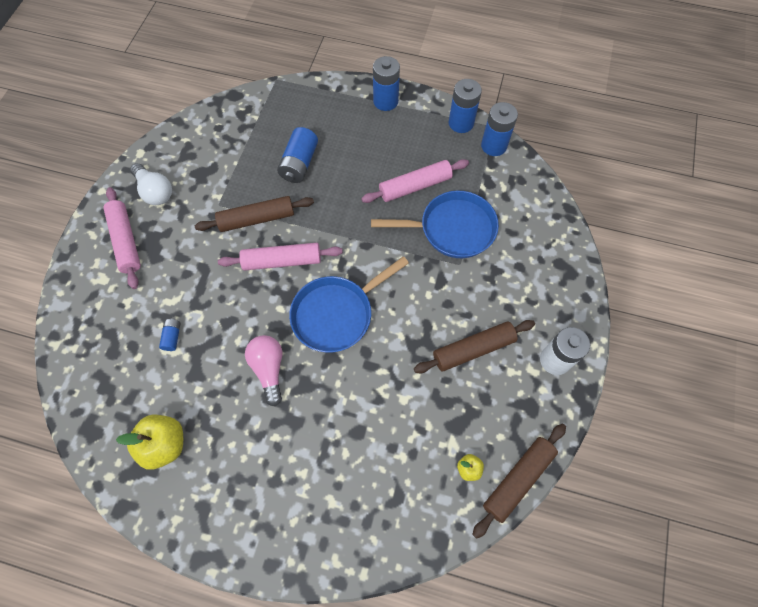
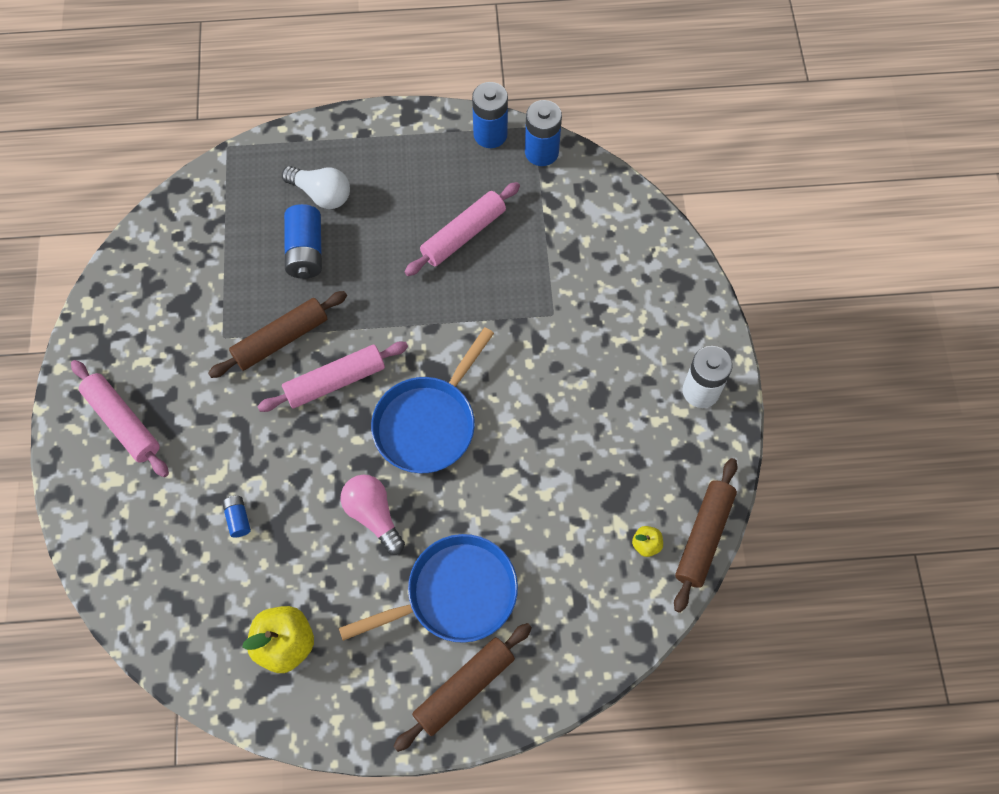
camera: 20 degrees left, 0 degrees up
white light bulb [130,163,172,205] -> white light bulb moved to [282,166,350,209]
blue pan [371,191,499,258] -> blue pan moved to [339,534,518,643]
blue battery [373,56,400,111] -> none
brown rolling pin [414,320,535,373] -> brown rolling pin moved to [393,623,532,752]

